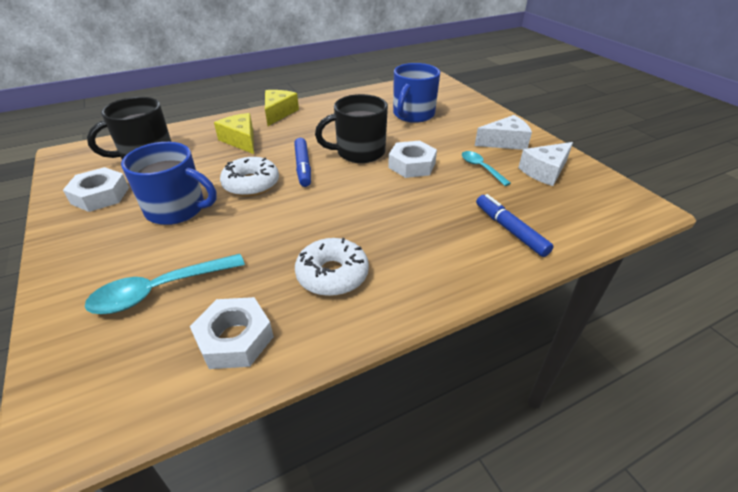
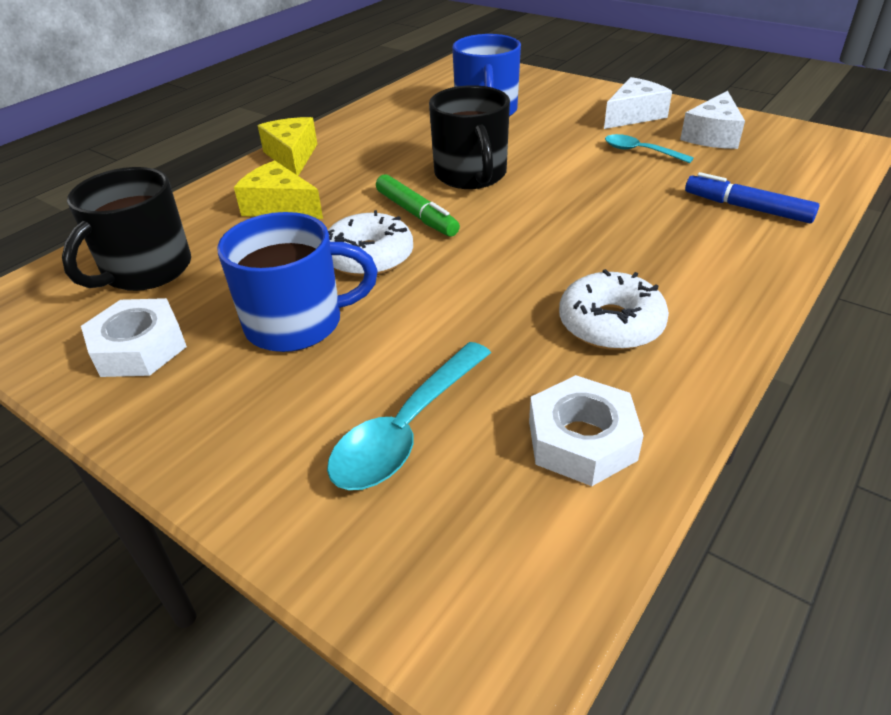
camera: 25 degrees left, 0 degrees up
blue marker [294,138,311,187] -> green marker [376,174,460,237]
black mug [315,94,388,163] -> black mug turned 60 degrees counterclockwise [429,85,510,189]
white nut [388,141,437,178] -> none

